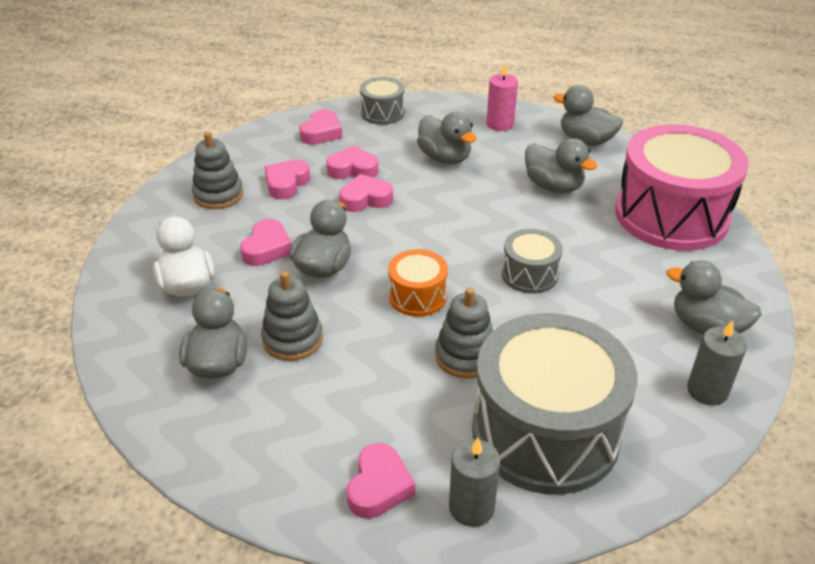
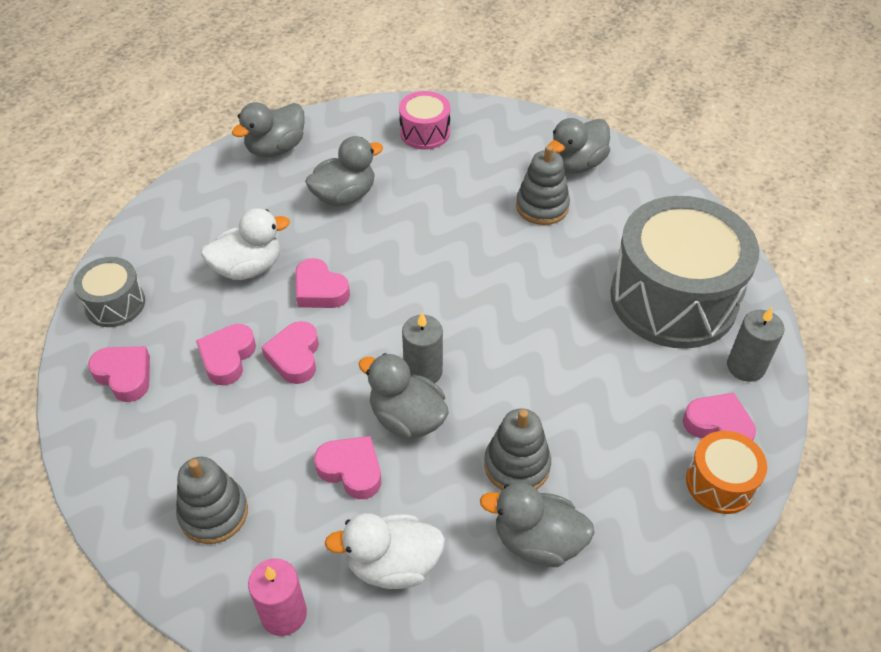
camera: 75 degrees left, 10 degrees up
pink heart [264,160,311,199] -> pink heart moved to [295,258,350,308]
orange drum [388,249,448,317] -> orange drum moved to [686,431,767,514]
grey duck [417,112,476,164] -> white duck [201,208,290,280]
grey stacking toy [435,287,493,379] -> grey stacking toy moved to [516,145,570,225]
pink candle [486,63,518,131] -> pink candle moved to [248,558,307,636]
grey drum [502,229,563,294] -> none
pink drum [615,124,749,251] -> pink drum [399,91,450,150], size x0.47
grey candle [687,320,747,406] -> grey candle moved to [402,313,443,383]

